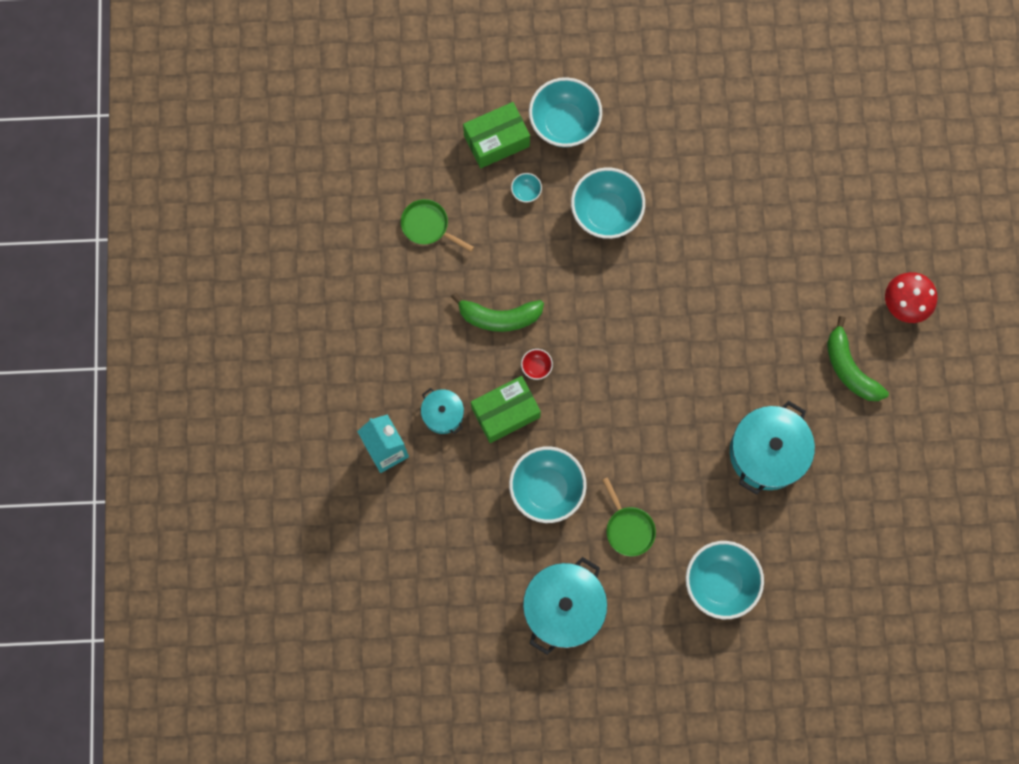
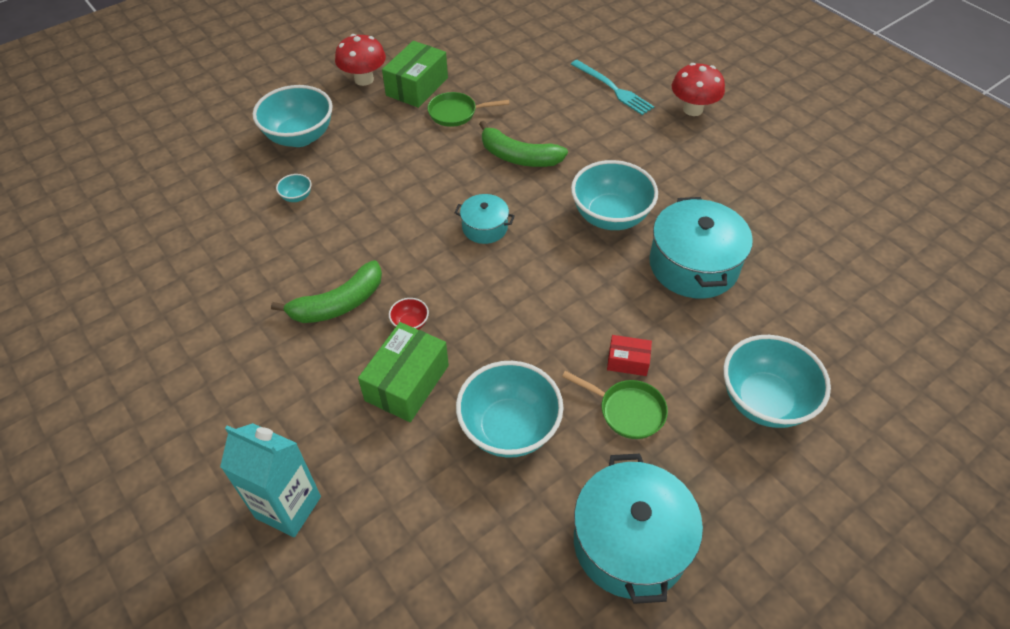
camera: 35 degrees left, 25 degrees down
green pan [401,199,474,252] -> green pan moved to [427,92,509,127]
turquoise pot [421,388,464,434] -> turquoise pot moved to [454,194,515,244]
green box [463,102,530,169] -> green box moved to [382,41,448,108]
turquoise bowl [571,168,645,239] -> turquoise bowl moved to [571,160,658,230]
green banana [827,316,889,401] -> green banana moved to [479,121,568,167]
none -> red mushroom [335,34,386,86]
none -> turquoise fork [571,60,654,115]
none -> red box [607,335,652,376]

